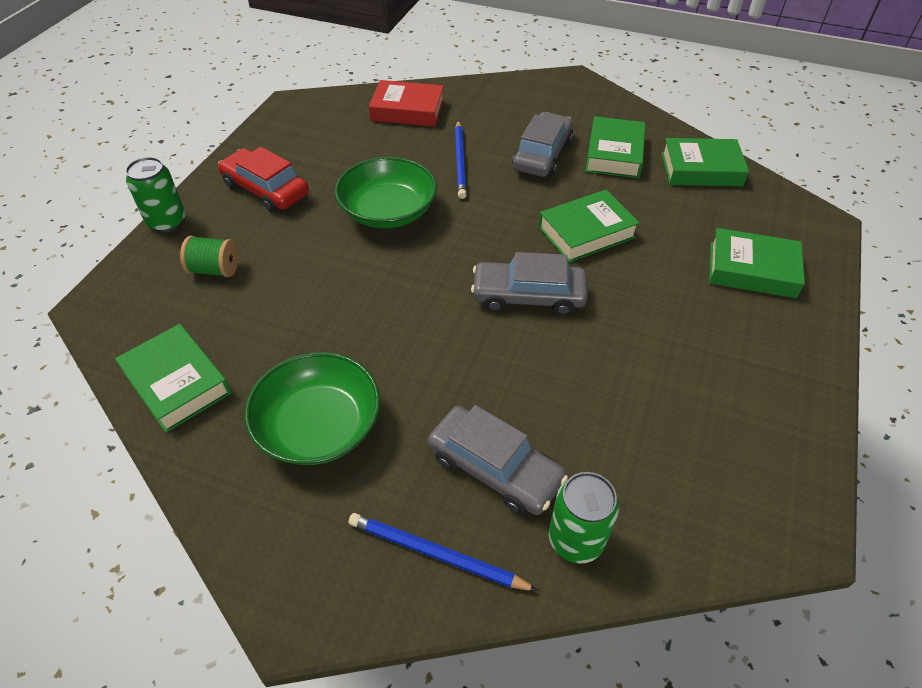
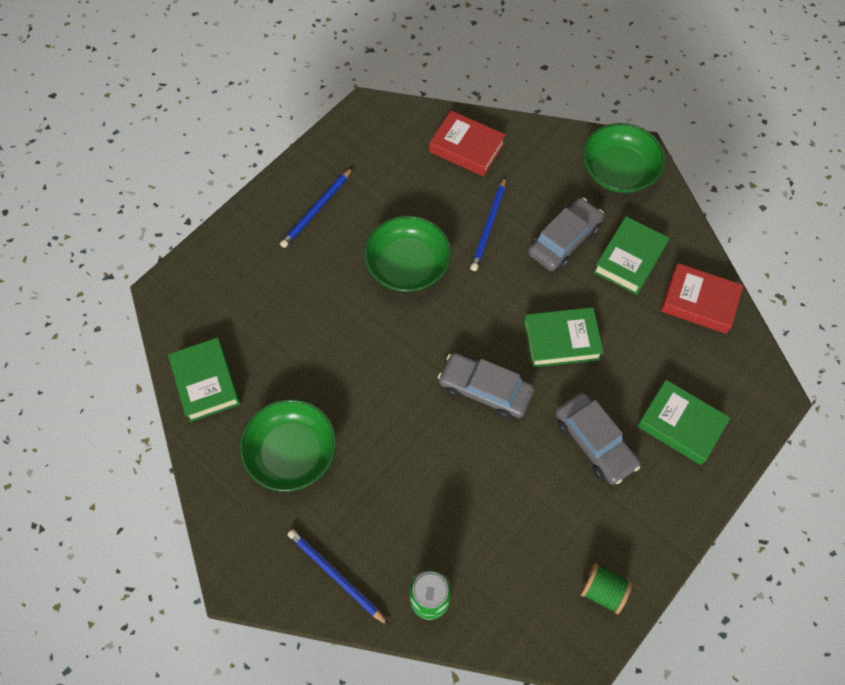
camera: 20 degrees right, 15 degrees up
green can [125,157,186,233] -> none
green spool [180,236,238,277] -> green spool moved to [580,563,632,614]
red car [218,147,309,212] -> blue pencil [280,167,353,248]
grey car [428,405,568,515] -> grey car moved to [555,392,640,485]
green book [662,138,749,187] -> red book [660,263,743,334]
none -> green bowl [582,123,665,193]

